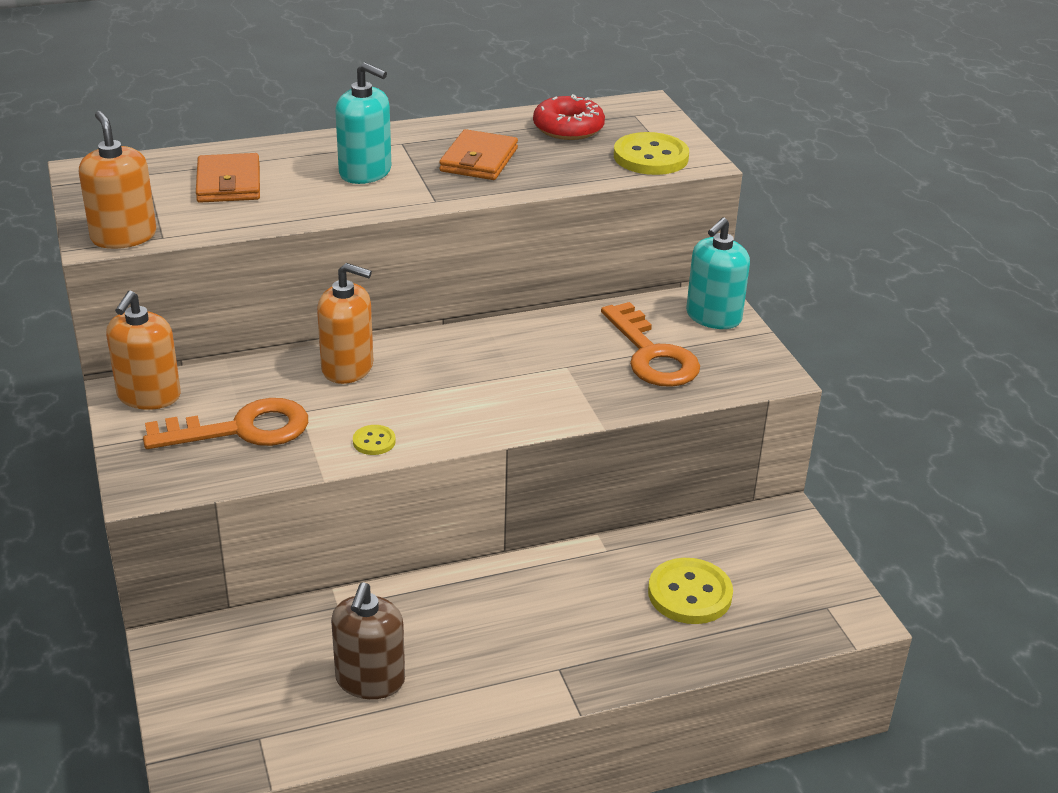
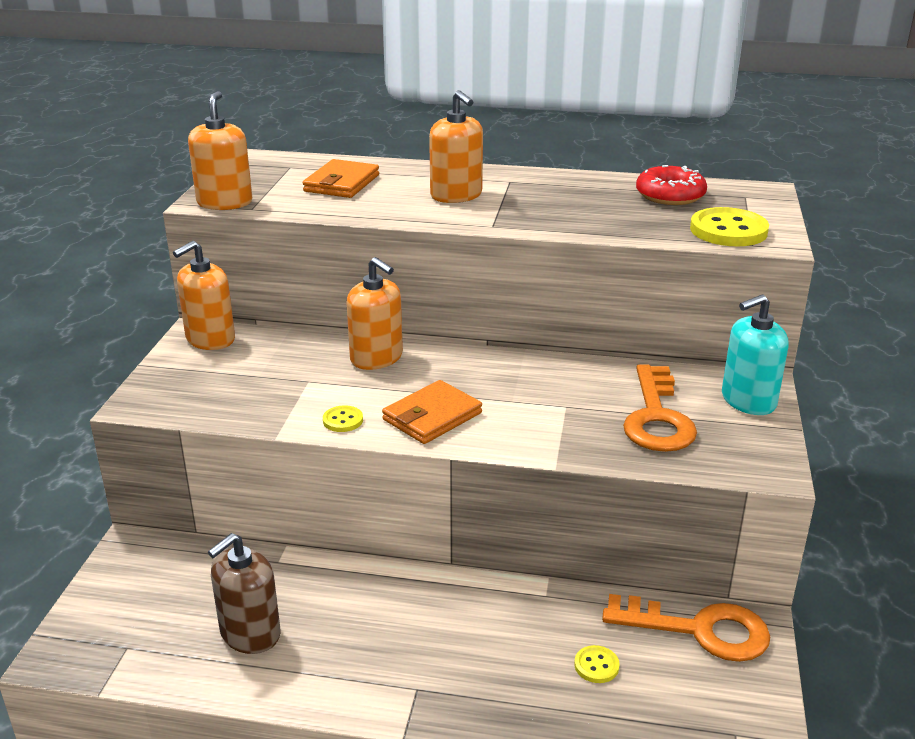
camera: 30 degrees right, 5 degrees down
orange key [143,398,308,449] -> orange key moved to [602,594,770,662]
turquoise soap dispenser [335,62,391,184] -> orange soap dispenser [429,90,483,203]
orange wallet [439,129,518,180] -> orange wallet moved to [382,380,482,444]
yellow button [648,558,733,624] -> yellow button [574,645,620,683], size x0.49

